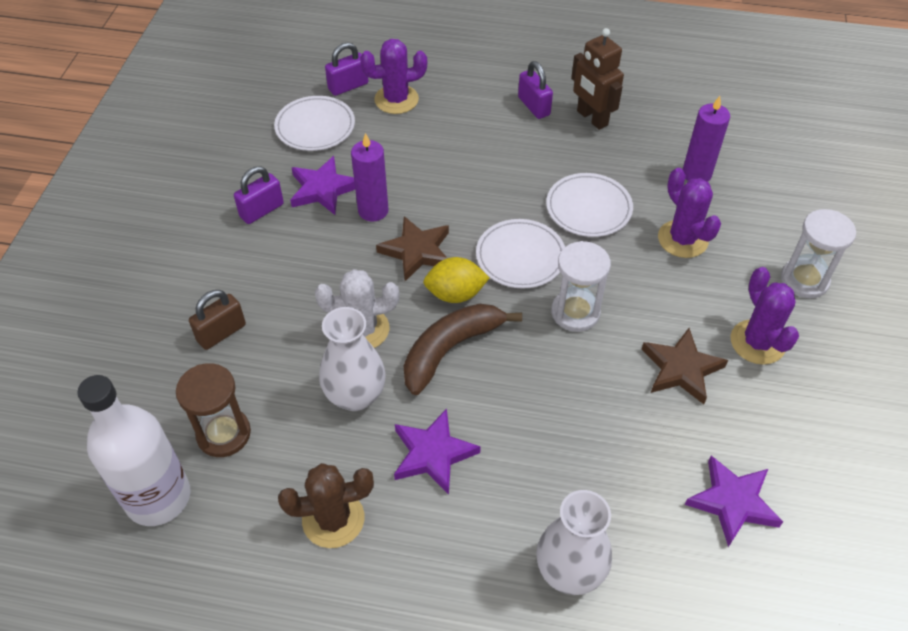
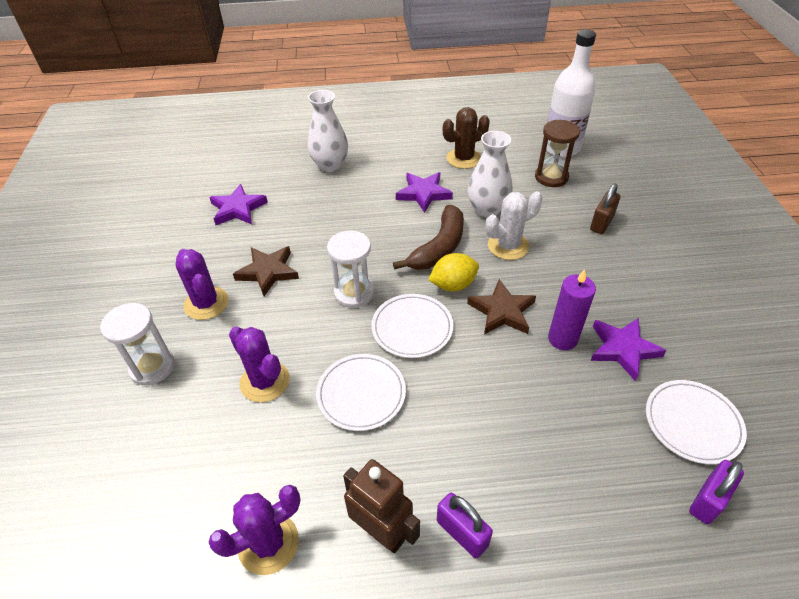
camera: 165 degrees right, 5 degrees down
purple padlock [234,166,284,224] -> none
purple cactus [360,39,427,114] -> purple cactus moved to [209,485,301,575]
purple candle [683,96,730,182] -> none

